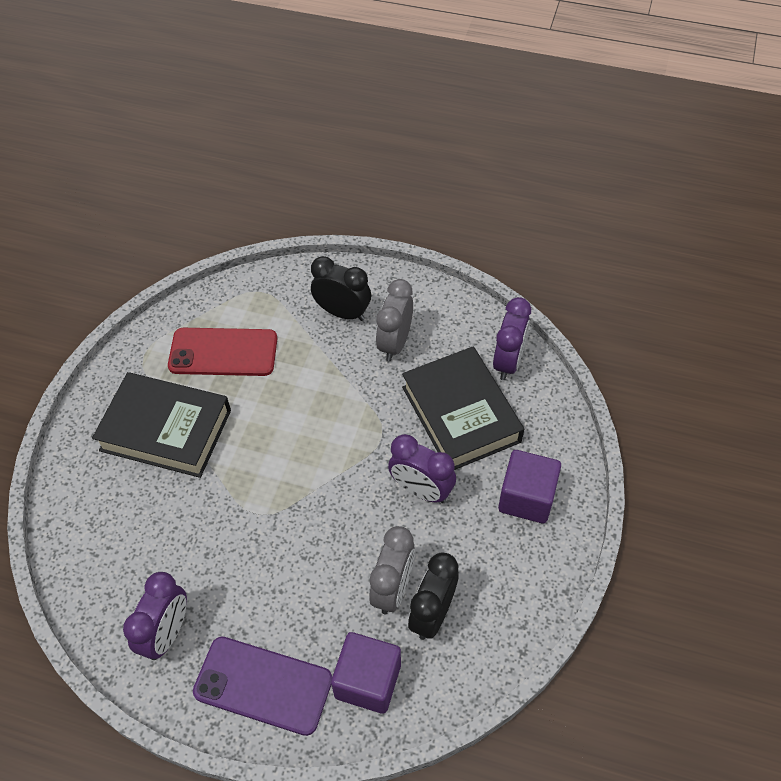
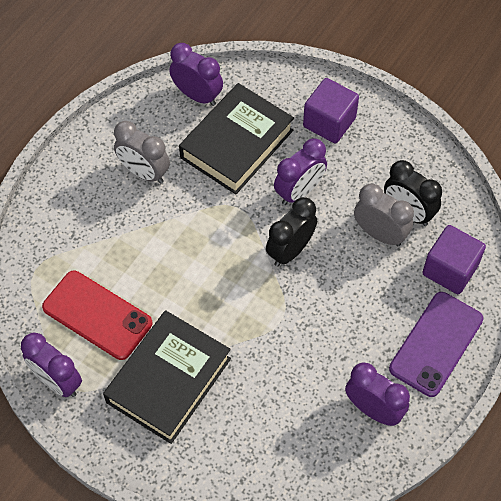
camera: 75 degrees left, 5 degrees up
red phone [168,328,277,376] -> red phone turned 75 degrees counterclockwise [42,271,152,360]
black clock [311,256,371,321] -> black clock moved to [266,197,317,267]
black book [402,346,524,470] -> black book turned 45 degrees counterclockwise [179,83,294,194]
none -> purple clock [21,332,82,397]

